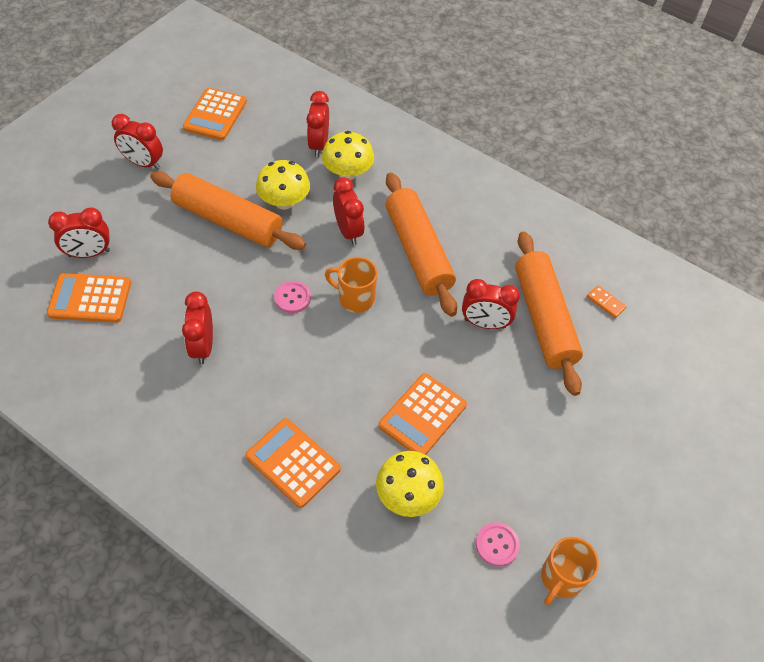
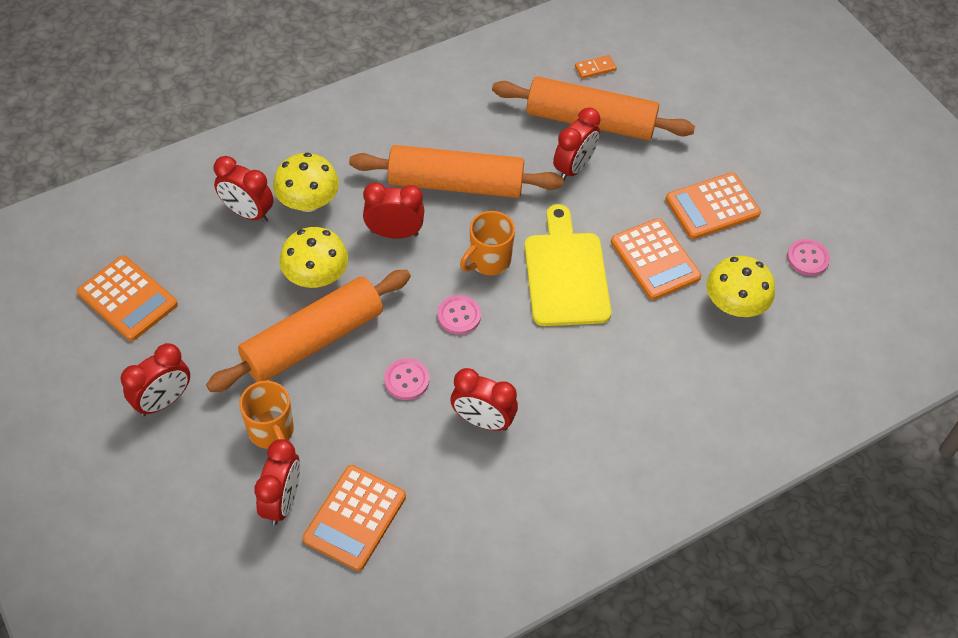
camera: 65 degrees left, 0 degrees up
orange calculator [245,418,341,508] -> orange calculator moved to [665,172,761,239]
orange mug [541,537,599,605] -> orange mug moved to [239,381,294,449]
none -> pink button [384,358,429,400]
none -> yellow cutting board [524,204,611,326]

